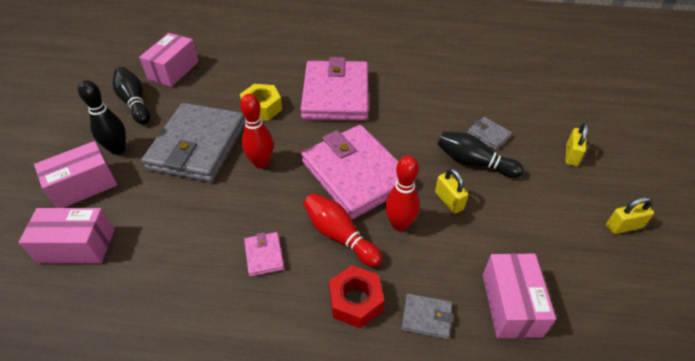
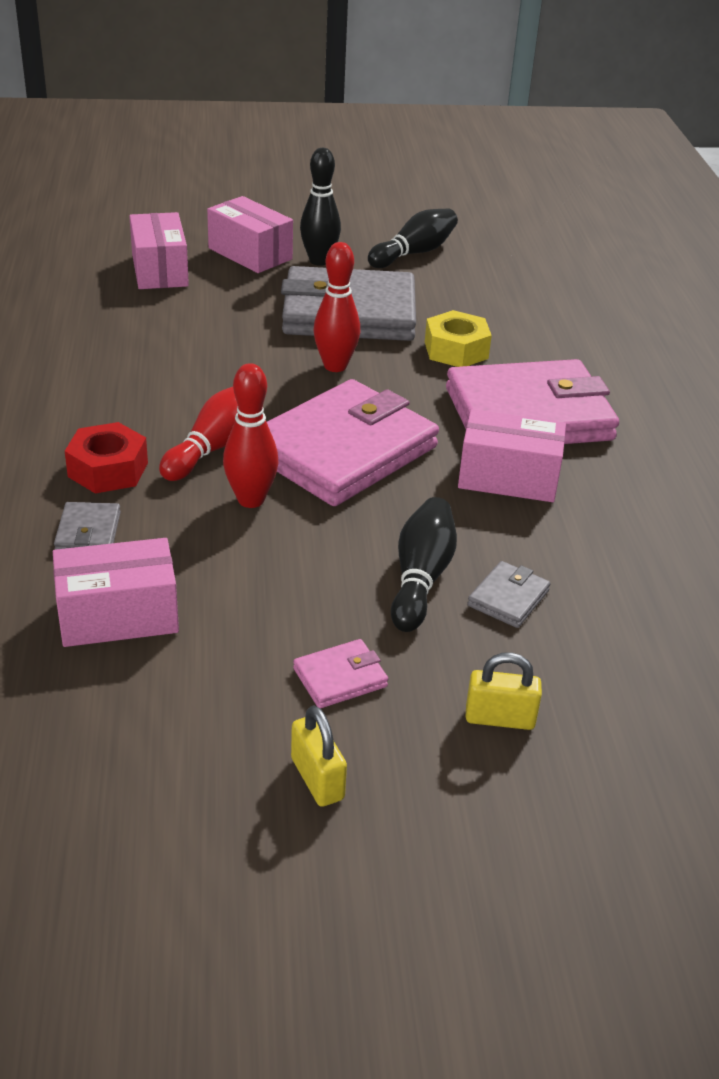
camera: 75 degrees right, 10 degrees down
pink box [139,33,199,87] -> pink box moved to [458,409,566,502]
pink wallet [244,232,284,277] -> pink wallet moved to [293,639,388,708]
yellow padlock [435,168,468,213] -> none

